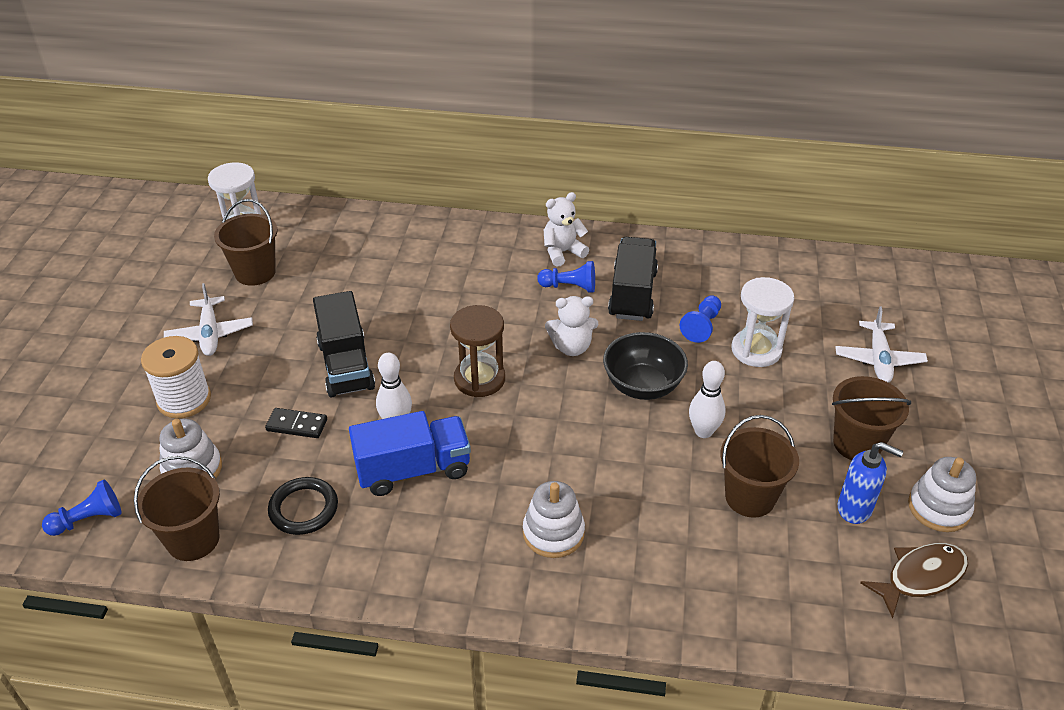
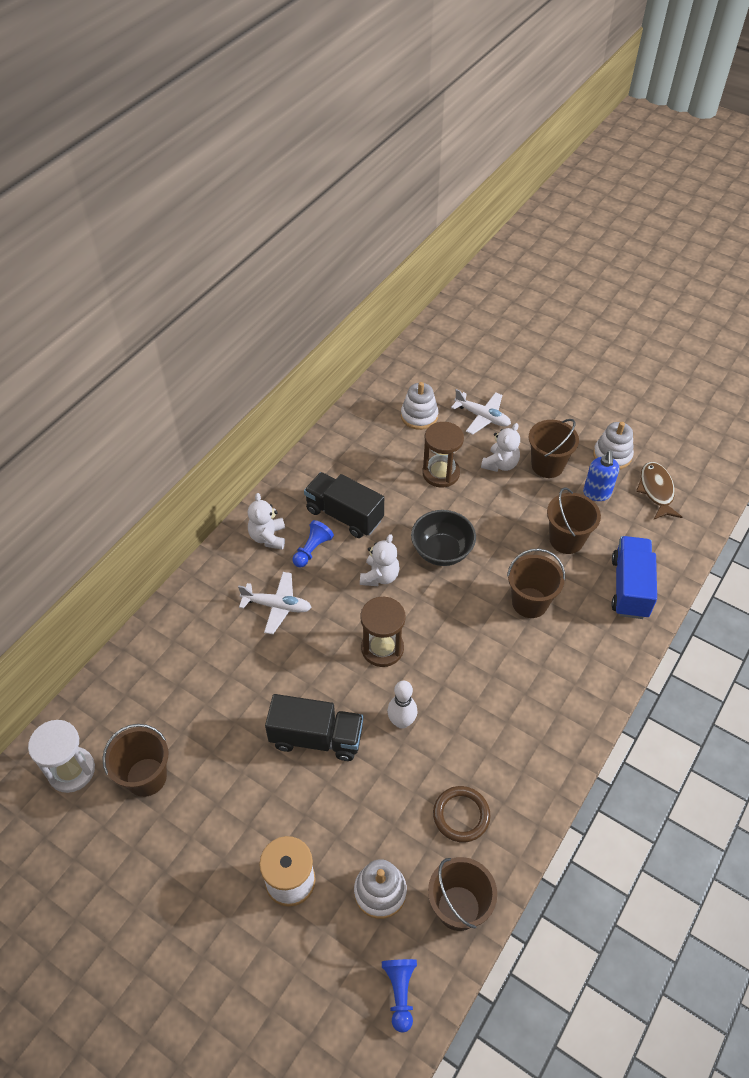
camera: 65 degrees left, 10 degrees up
white plane [164,283,253,356] -> white plane moved to [238,572,312,634]
black domino [265,408,327,438] -> none
black ring [268,477,338,535] -> brown ring [433,786,490,842]
blue truck [349,411,471,496] -> blue truck moved to [611,536,657,619]
white stacking toy [523,481,585,558] -> white stacking toy moved to [401,382,438,430]
blue pawn [680,295,721,343] -> none
white bowling pin [689,361,725,438] -> none
white hourglass [731,277,794,367] -> brown hourglass [422,422,464,487]
blue soap dispenser [838,442,903,524] -> blue soap dispenser turned 135 degrees clockwise [583,451,620,501]
none -> white teddy bear [481,423,520,472]
none -> brown bucket [507,549,565,618]

